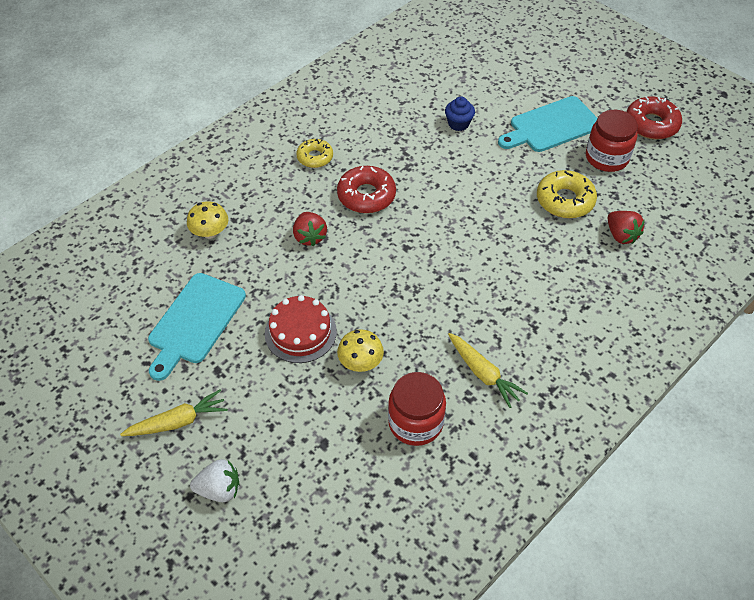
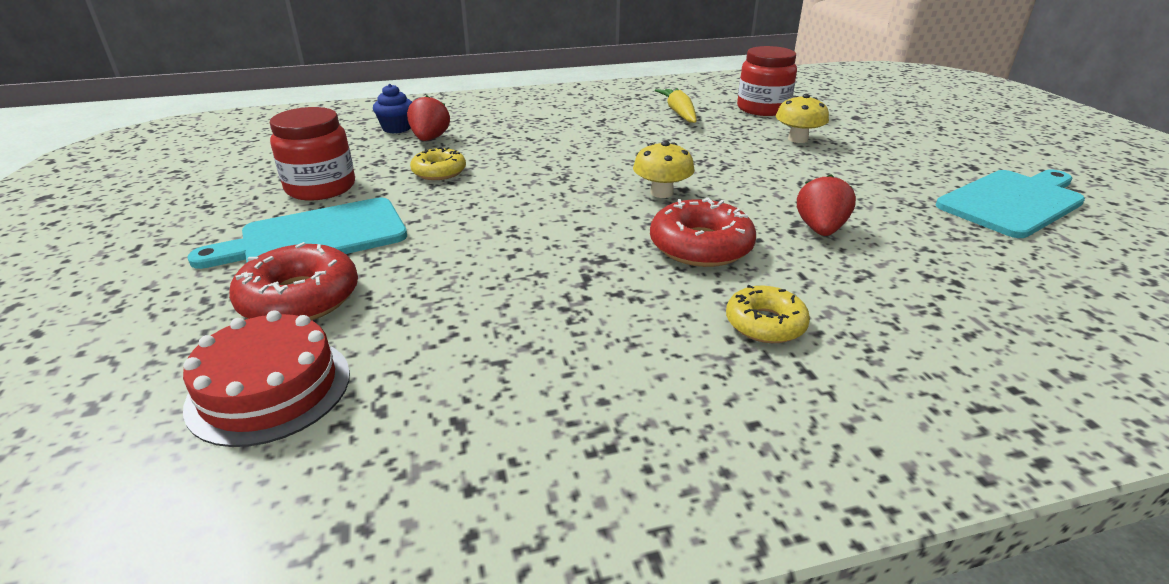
camera: 150 degrees left, 20 degrees down
yellow carrot [120,390,228,436] -> none
yellow mushroom [187,201,228,239] -> yellow mushroom moved to [633,141,694,198]
white strawberry [190,459,239,502] -> none
red cake [265,295,337,363] -> red cake moved to [183,310,350,447]
blue cupcake [445,97,475,131] -> blue cupcake moved to [373,84,412,133]
turquoise cutting board [498,96,597,152] -> turquoise cutting board turned 150 degrees clockwise [187,197,407,269]
yellow donut [537,170,597,218] -> yellow donut [410,147,466,180], size x0.65
red donut [626,96,682,140] -> red donut moved to [229,242,358,320]

